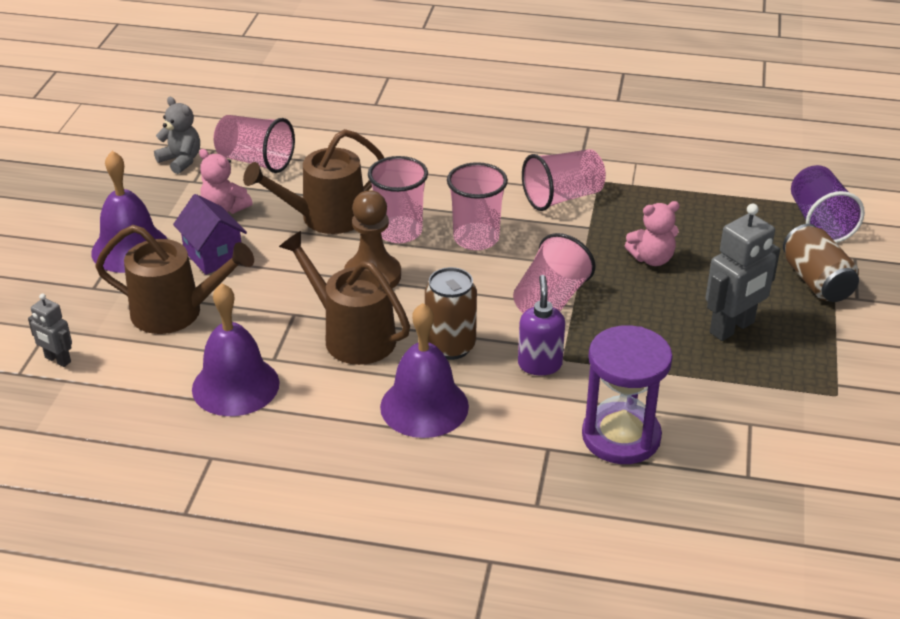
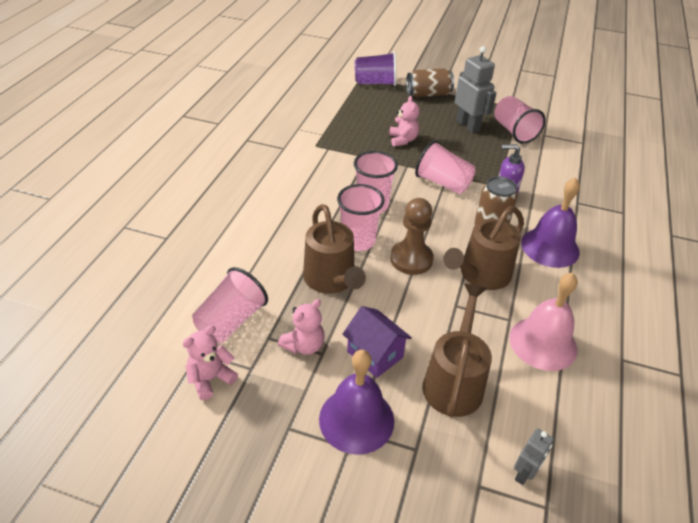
camera: 85 degrees left, 5 degrees up
grey teddy bear [154,97,200,174] -> pink teddy bear [183,325,238,400]
purple house [173,194,247,275] -> purple house turned 75 degrees clockwise [343,306,412,378]
purple bell [192,283,280,416] -> pink bell [509,273,578,371]
pink cup [522,149,606,211] -> pink cup moved to [494,96,546,144]
purple hourglass [582,325,673,464] -> none

